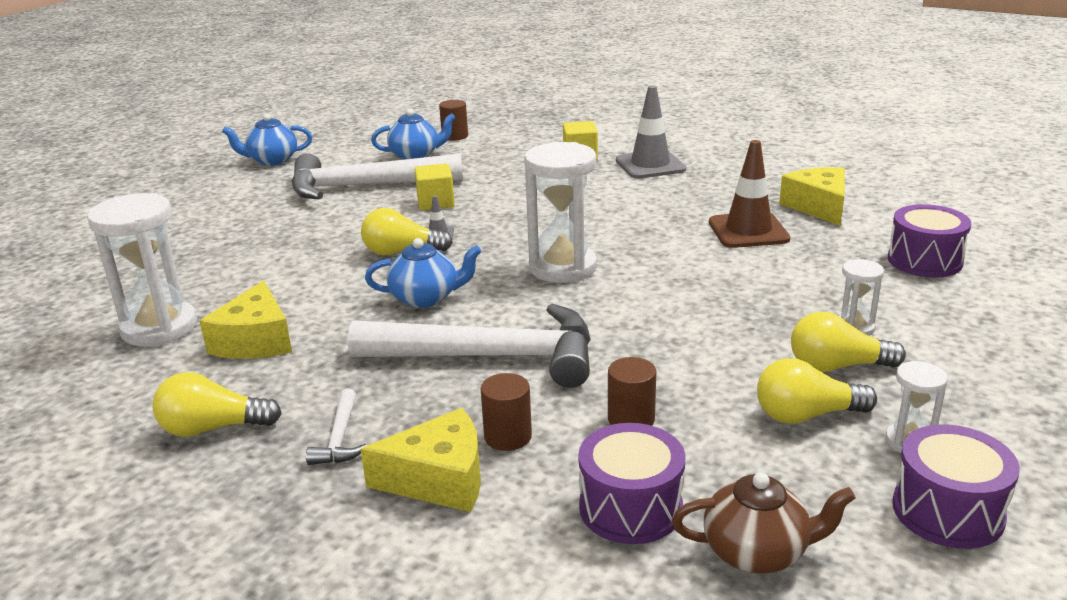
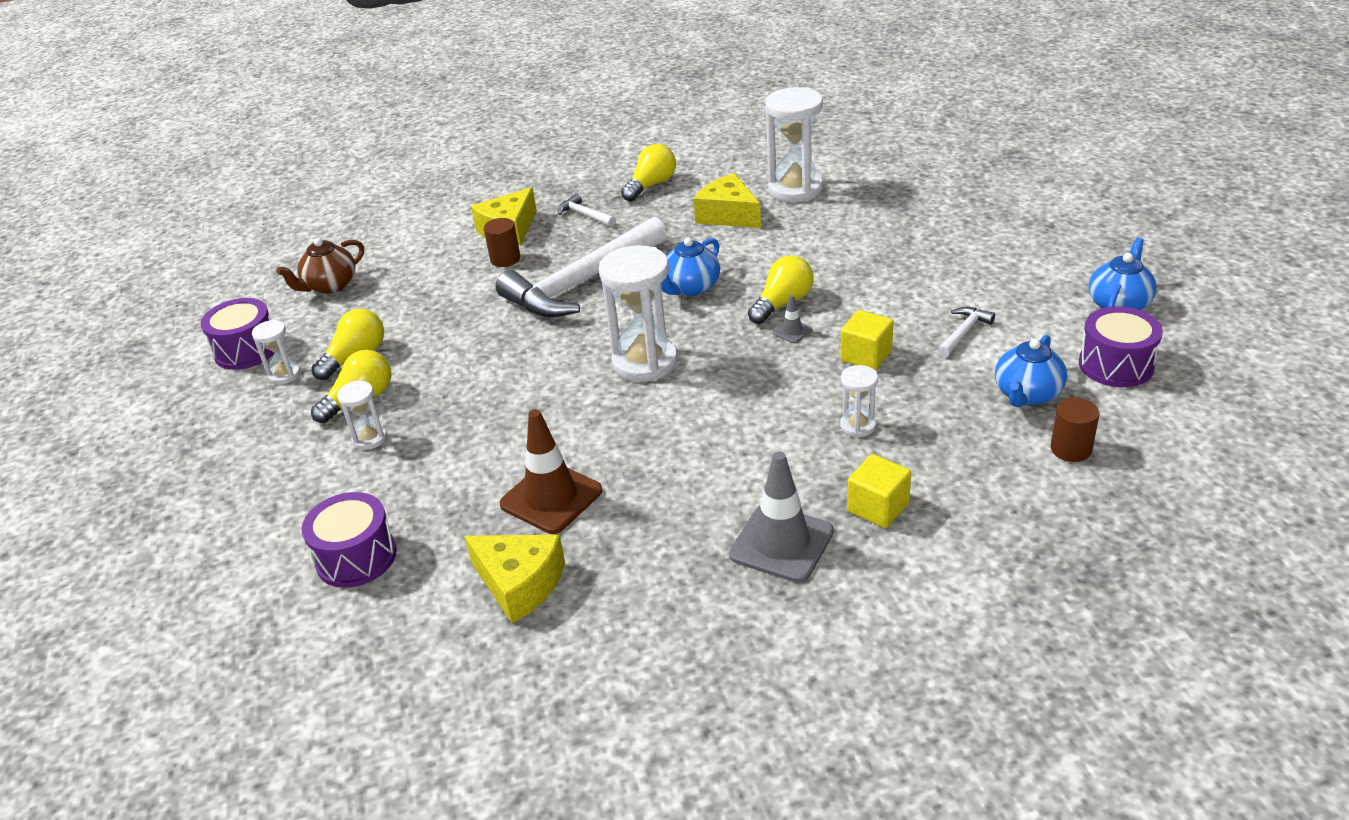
camera: 135 degrees right, 10 degrees up
white hammer [292,153,463,199] -> white hammer [937,307,995,358], size x0.41
purple drum [578,423,685,544] -> purple drum moved to [1079,306,1163,387]
brown cylinder [608,357,656,426] -> none
none -> white hourglass [840,365,878,437]

